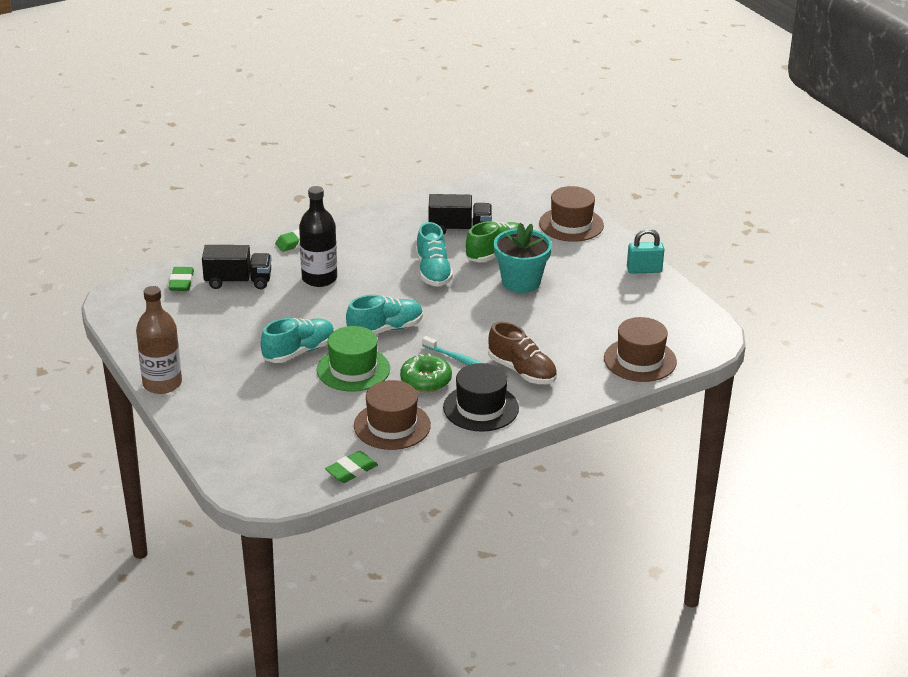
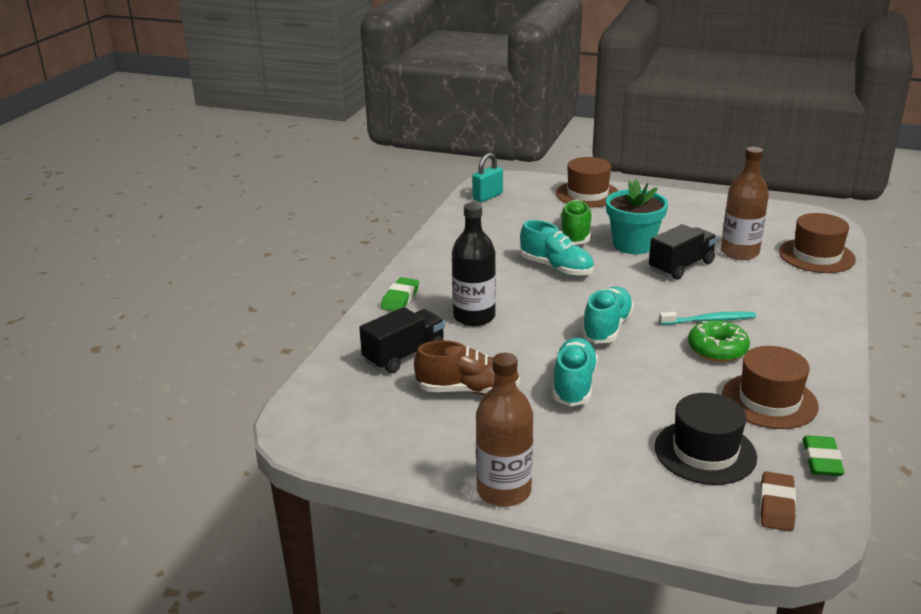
camera: 40 degrees left, 5 degrees down
green eraser [169,267,194,291] -> none
green hat [317,326,390,392] -> none
black truck [429,194,492,234] -> black truck moved to [649,224,717,280]
black hat [443,363,519,432] -> black hat moved to [655,393,757,485]
brown shoe [488,321,557,384] -> brown shoe moved to [414,340,520,395]
turquoise padlock [627,228,664,274] -> turquoise padlock moved to [472,153,503,202]
none -> brown bottle [721,147,769,260]
none -> brown eraser [760,472,796,532]

